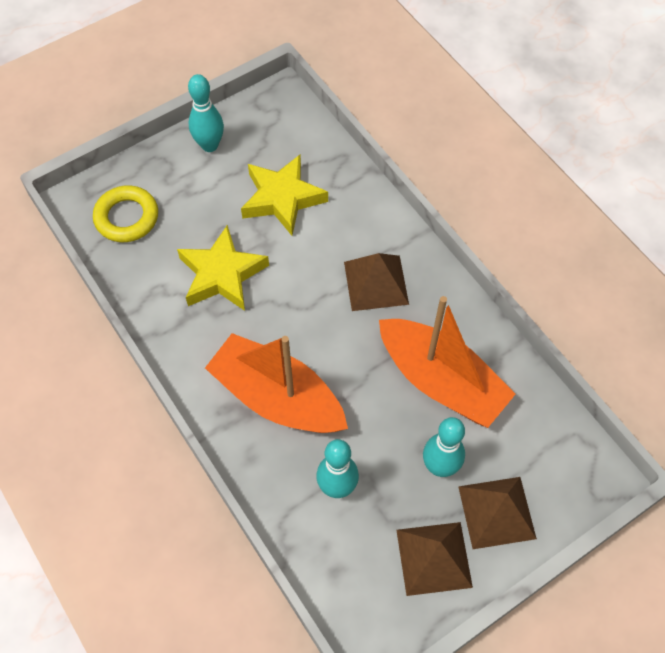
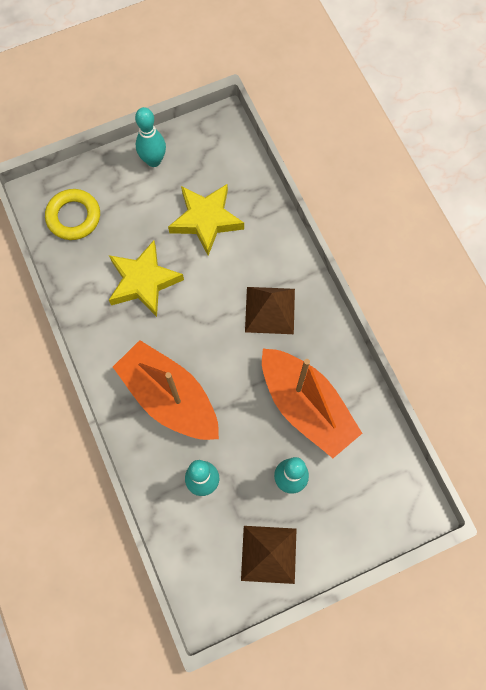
camera: 10 degrees right, 10 degrees up
brown pyramid [458,477,537,549] -> none

